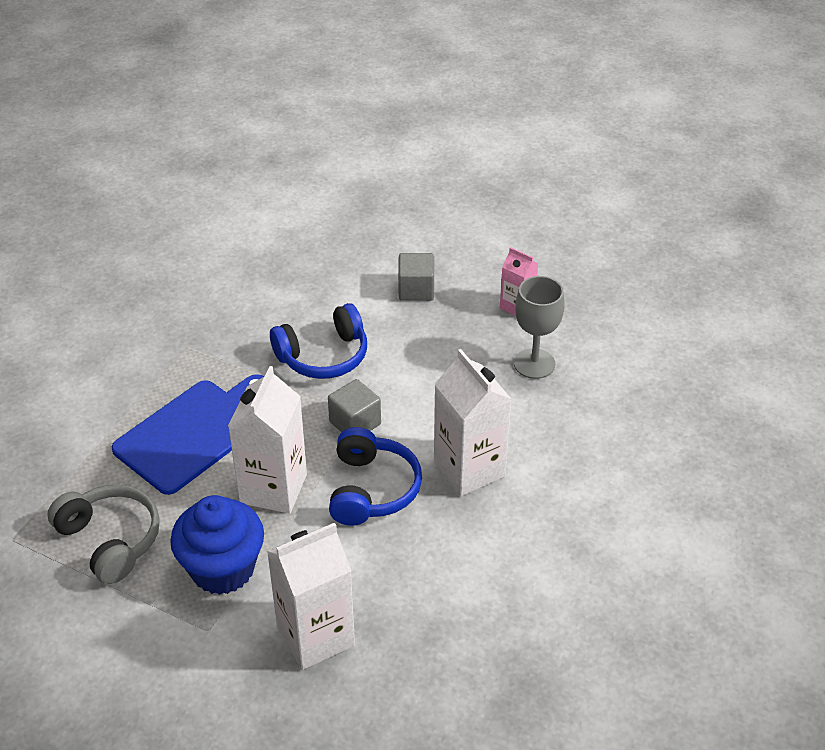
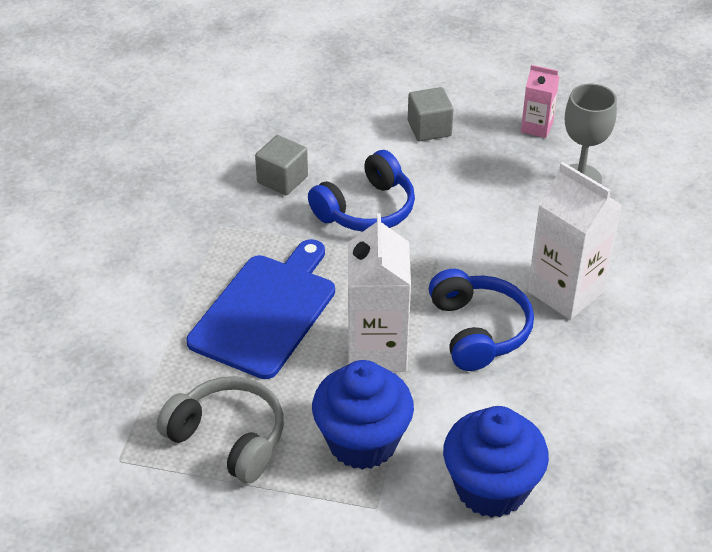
camera: 15 degrees left, 0 degrees up
white carton [267,523,355,670] -> blue cupcake [443,406,549,518]
grey cube [328,379,381,432] -> grey cube moved to [255,135,308,195]

